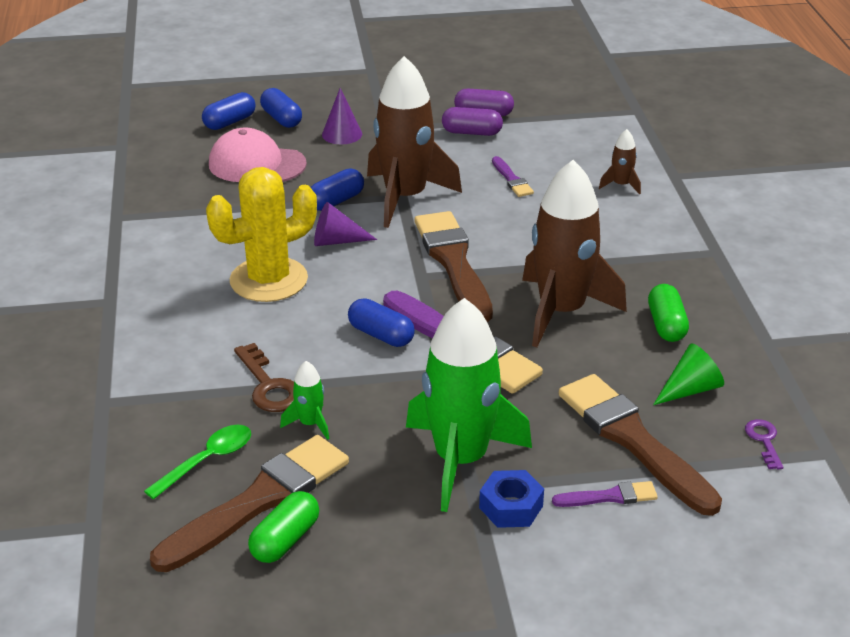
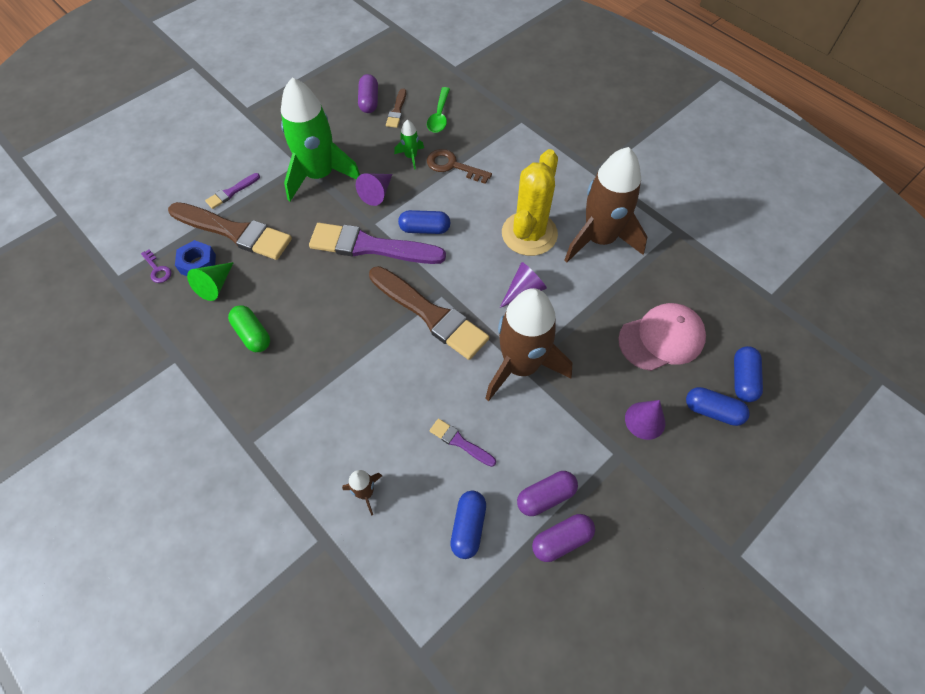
camera: 145 degrees right, 25 degrees up
brown brush [150,435,349,572] -> brown brush [386,89,406,128], size x0.46
green capsule [248,491,319,563] -> purple capsule [358,74,378,113]
blue capsule [310,168,364,211] -> blue capsule moved to [450,491,486,559]
blue nut [479,470,544,528] -> blue nut moved to [175,240,216,276]
brown rocket [522,160,627,347] -> brown rocket moved to [565,147,647,262]
none -> purple cone [356,173,392,206]

